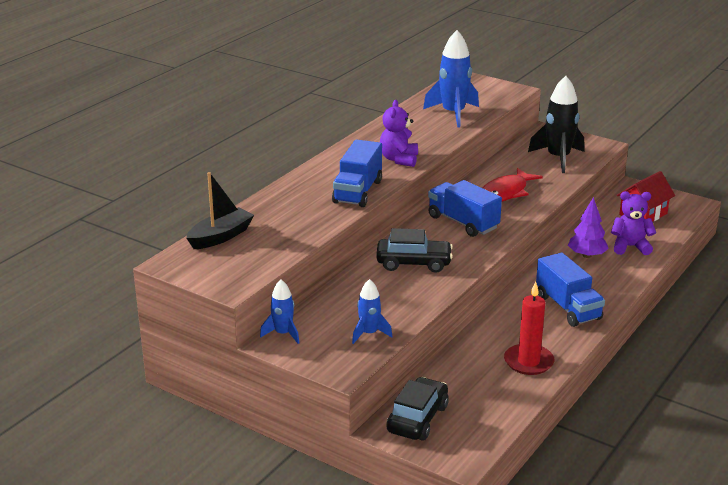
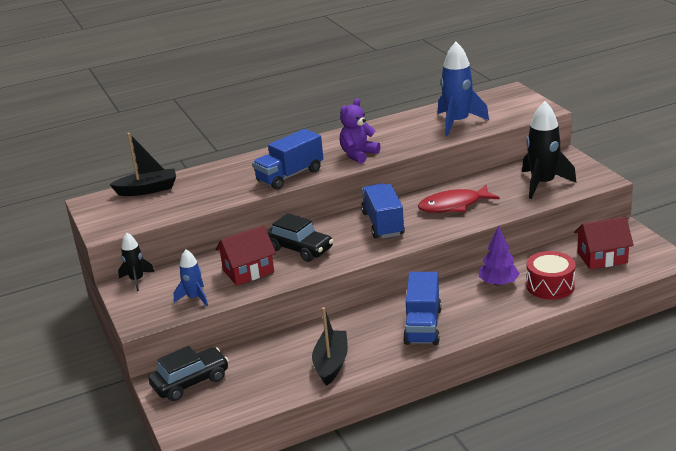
camera: 35 degrees right, 0 degrees up
blue rocket [260,280,299,344] -> black rocket [118,233,154,291]
red candle [504,282,554,375] -> black boat [312,307,348,386]
purple teddy bear [611,191,656,255] -> red drum [526,251,576,300]
none -> red house [215,225,276,286]

